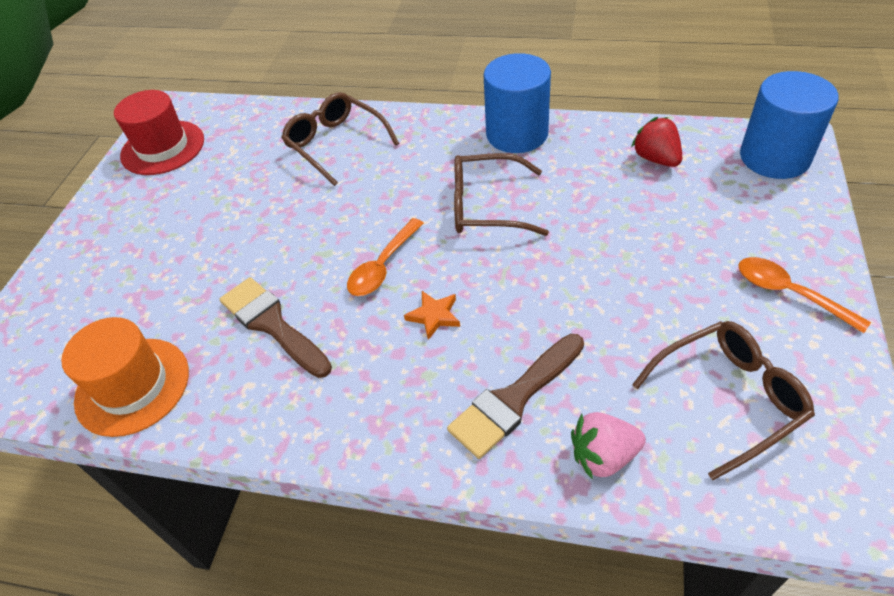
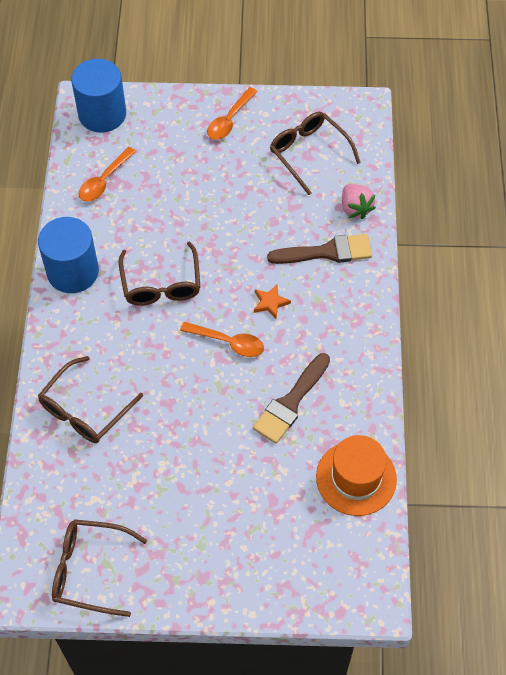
camera: 105 degrees left, 10 degrees up
red hat [114,90,204,175] -> brown glasses [52,519,147,617]
brown brush [447,334,584,459] -> brown brush turned 45 degrees counterclockwise [267,234,372,264]
red strawberry [631,117,682,167] -> orange spoon [79,147,136,202]

